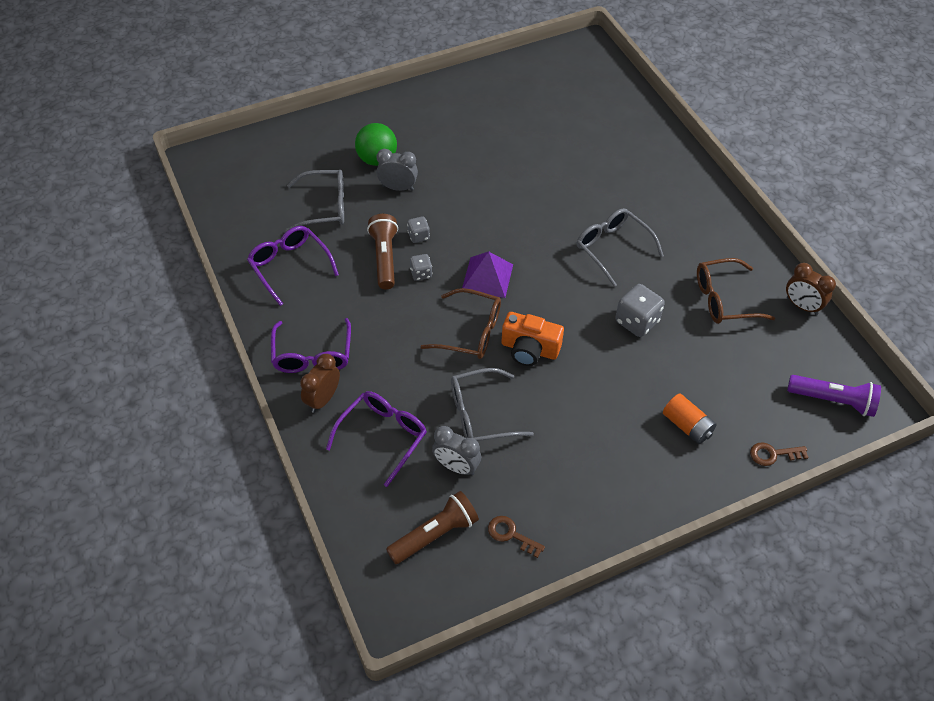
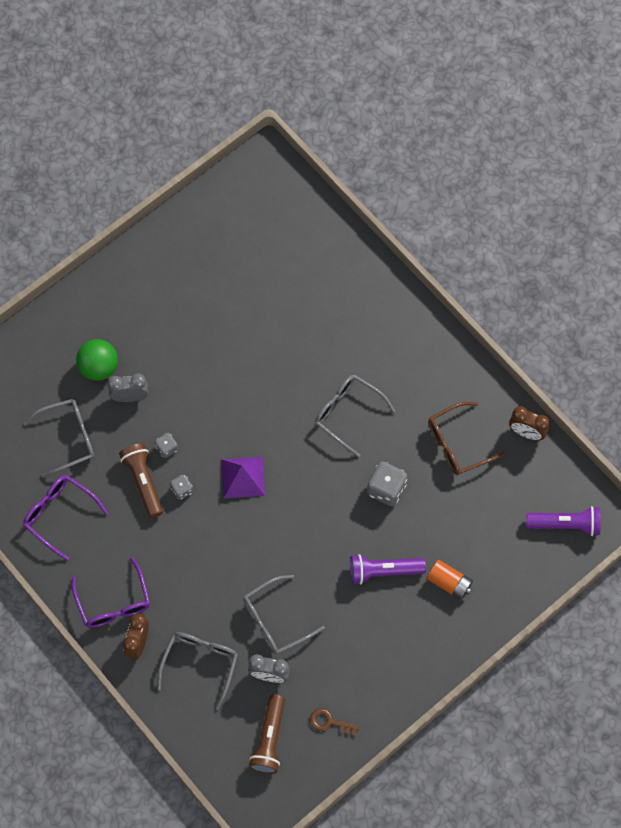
camera: 15 degrees left, 15 degrees up
purple glasses [326,391,427,487] -> grey glasses [157,632,238,710]
brown flashlight [386,491,479,564] -> brown flashlight turned 150 degrees clockwise [249,694,285,774]
brown glasses [420,288,501,359] -> none
orange camera [501,312,564,366] -> none
brown key [750,442,809,466] -> none
none -> purple flashlight [350,554,426,584]

